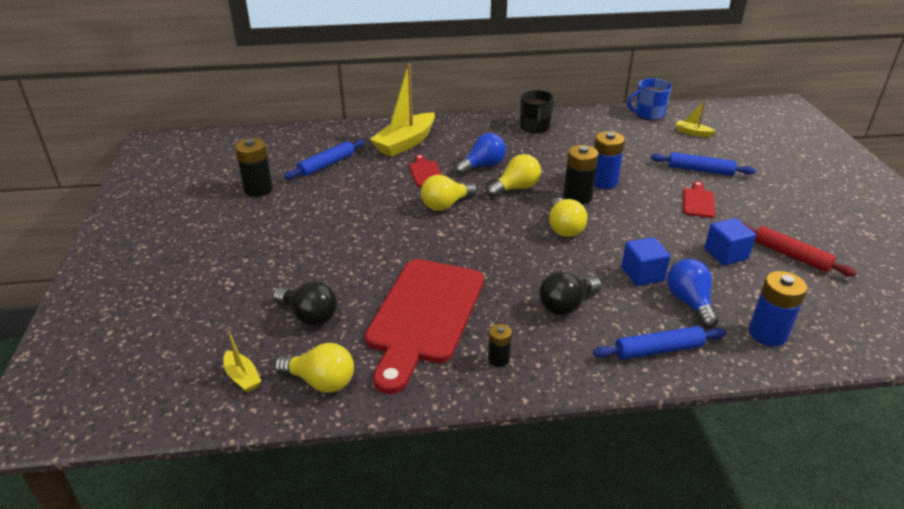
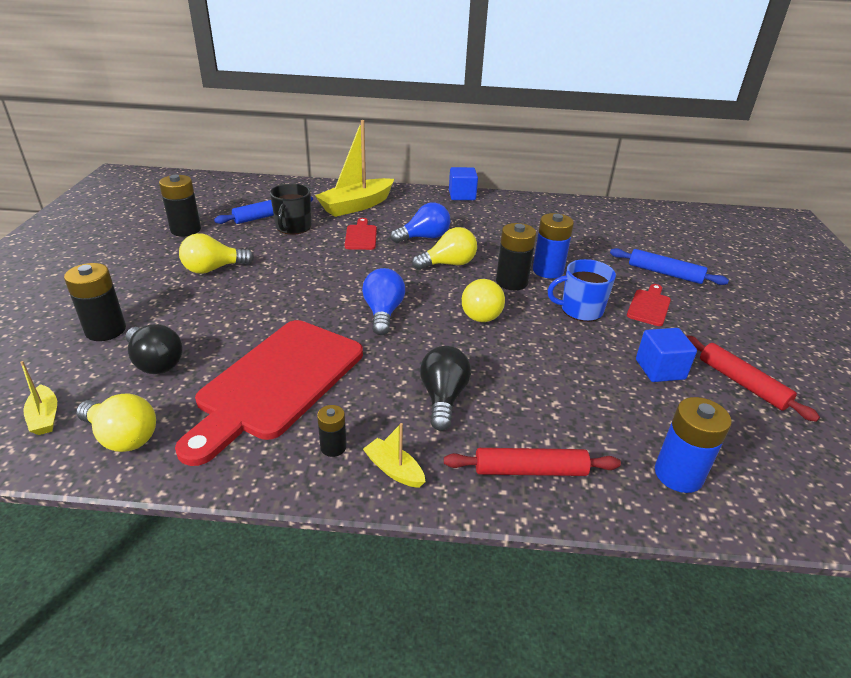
camera: 10 degrees right, 0 degrees up
yellow light bulb [421,175,477,211] -> yellow light bulb moved to [179,233,254,274]
black mug [520,90,554,134] -> black mug moved to [270,183,311,235]
black light bulb [539,271,602,315] -> black light bulb turned 120 degrees clockwise [420,346,471,431]
blue rolling pin [593,326,726,360] -> red rolling pin [444,448,621,476]
blue cube [621,237,670,286] -> blue cube moved to [449,167,478,200]
blue mug [627,78,672,120] -> blue mug moved to [548,259,616,322]
blue light bulb [667,259,718,328] -> blue light bulb moved to [362,268,405,335]
yellow boat [676,100,716,137] -> yellow boat moved to [363,423,425,488]
none -> black battery [64,263,126,341]

